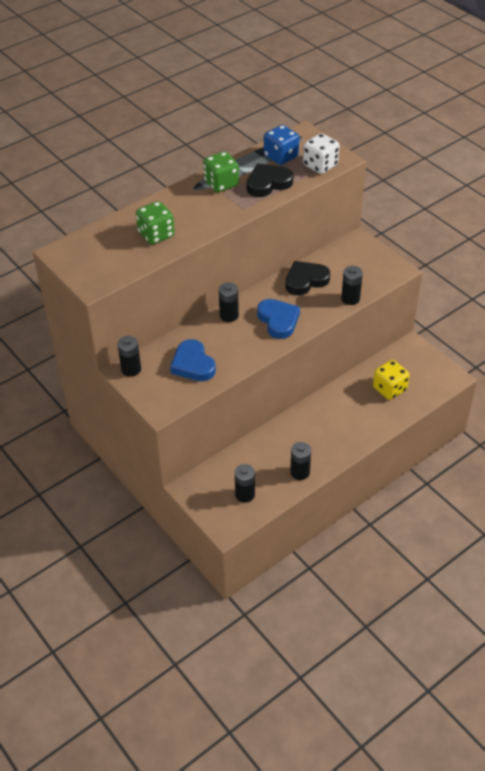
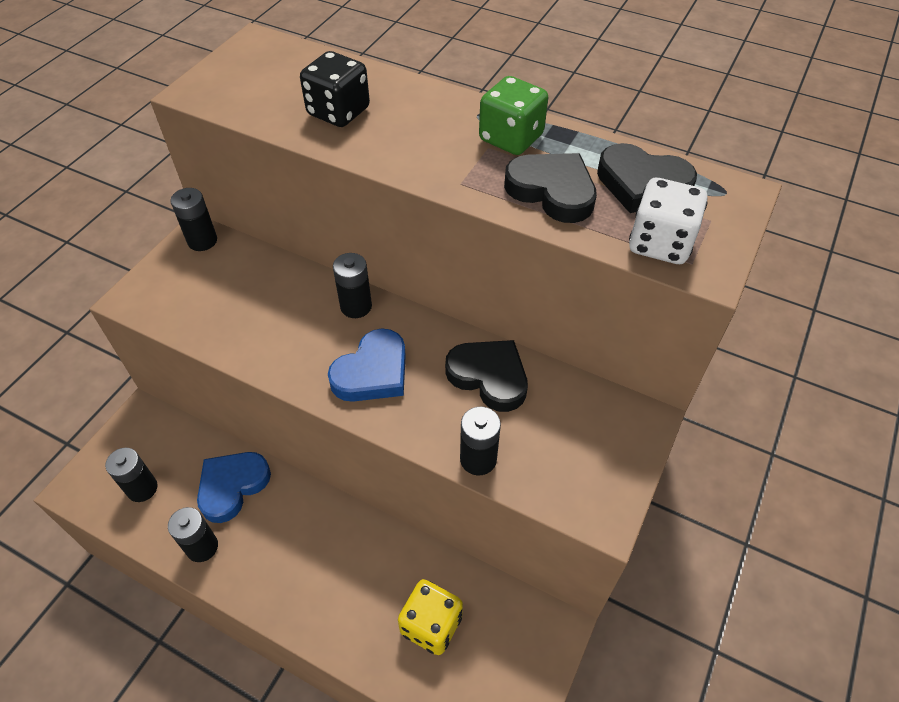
camera: 65 degrees right, 5 degrees up
green dice [136,201,175,245] -> black dice [300,51,370,127]
blue heart [170,339,216,381] -> blue heart moved to [197,452,271,523]
blue dice [264,125,299,165] -> black heart [597,143,697,213]

